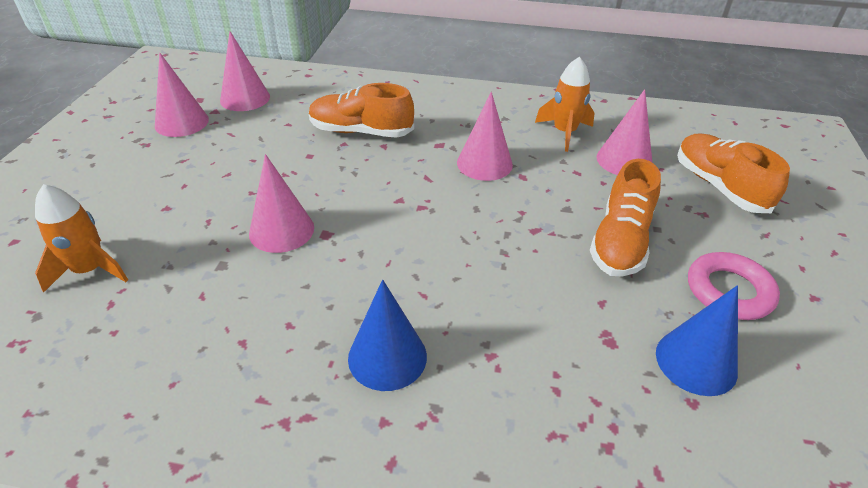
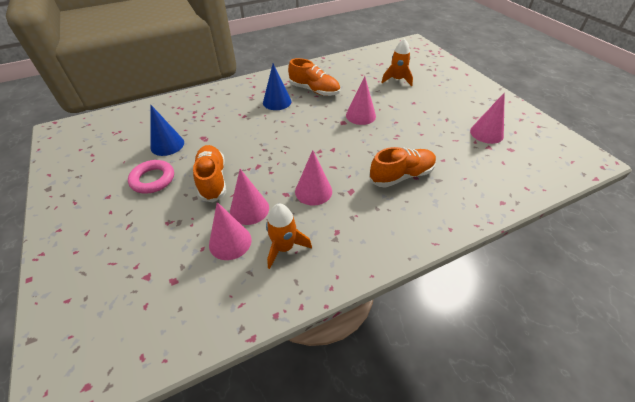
camera: 145 degrees right, 5 degrees up
pink cone [220,31,270,111] -> pink cone moved to [230,169,269,225]
orange shoe [677,133,790,213] -> orange shoe moved to [288,58,340,96]

